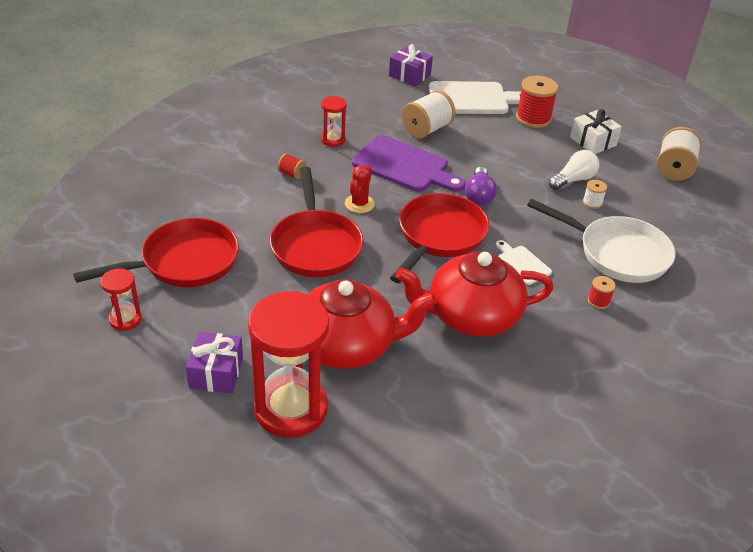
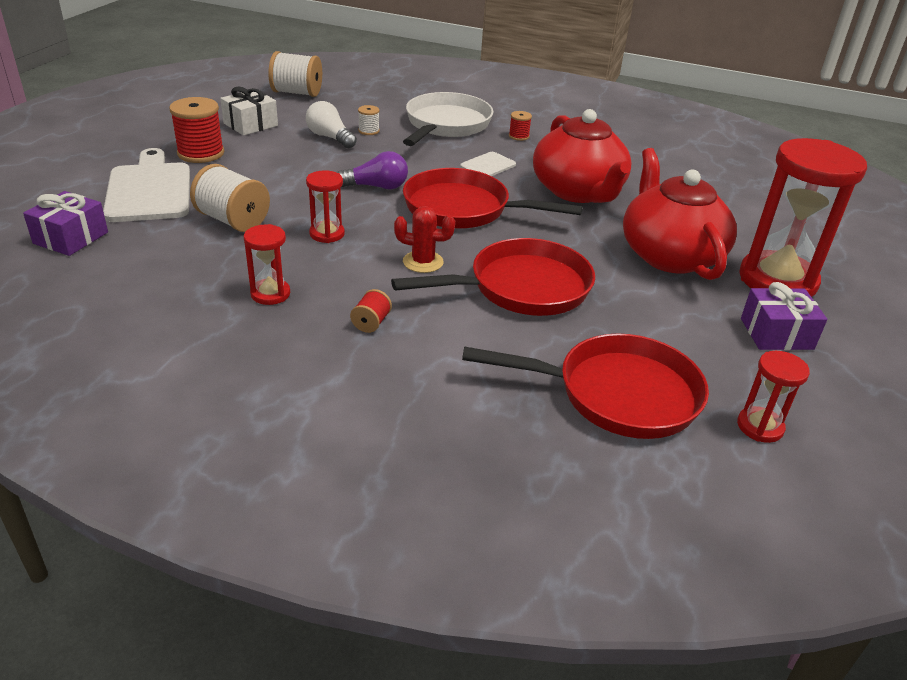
camera: 100 degrees left, 5 degrees down
red pan [73,218,239,287] -> red pan turned 135 degrees clockwise [462,334,709,439]
purple cutting board [352,135,466,192] -> red hourglass [306,170,345,243]

